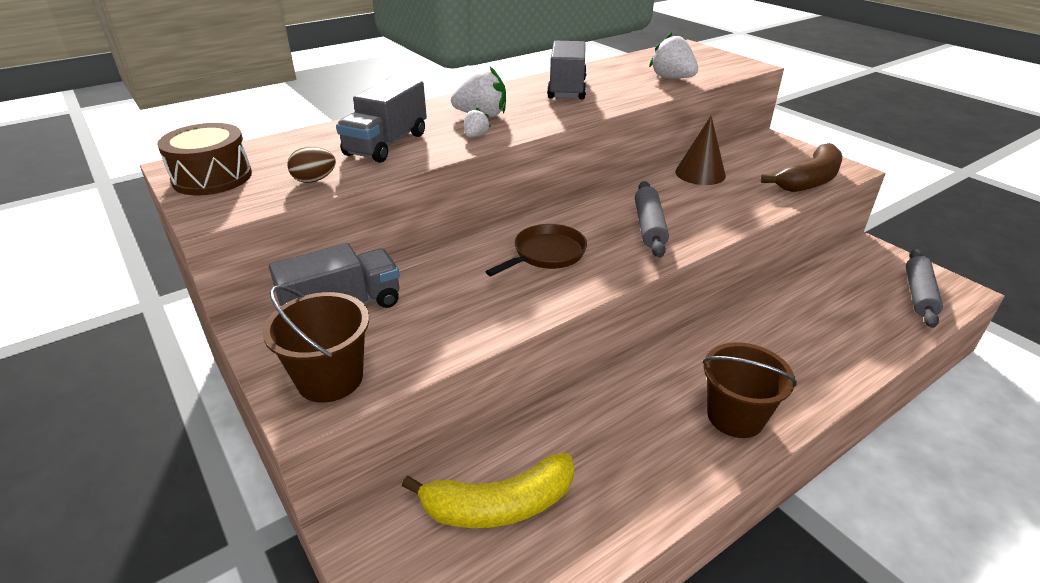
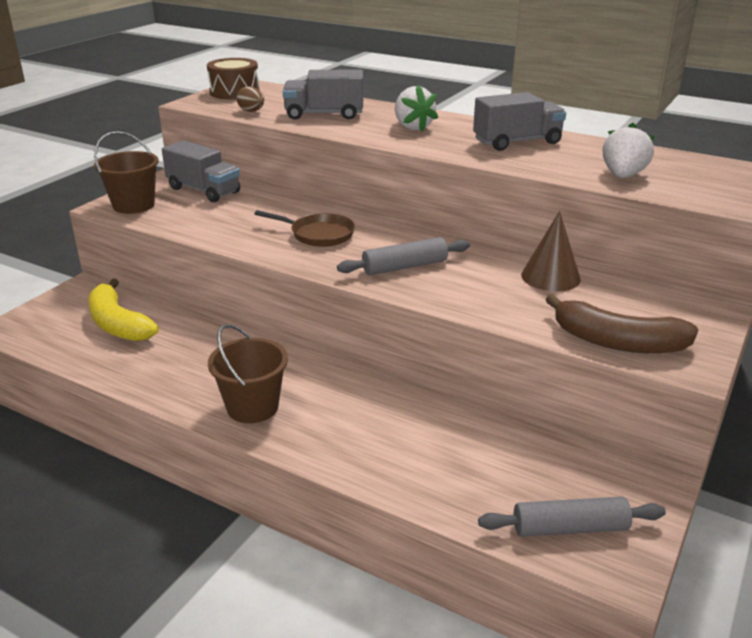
camera: 65 degrees right, 5 degrees down
white strawberry [464,108,491,137] -> none

